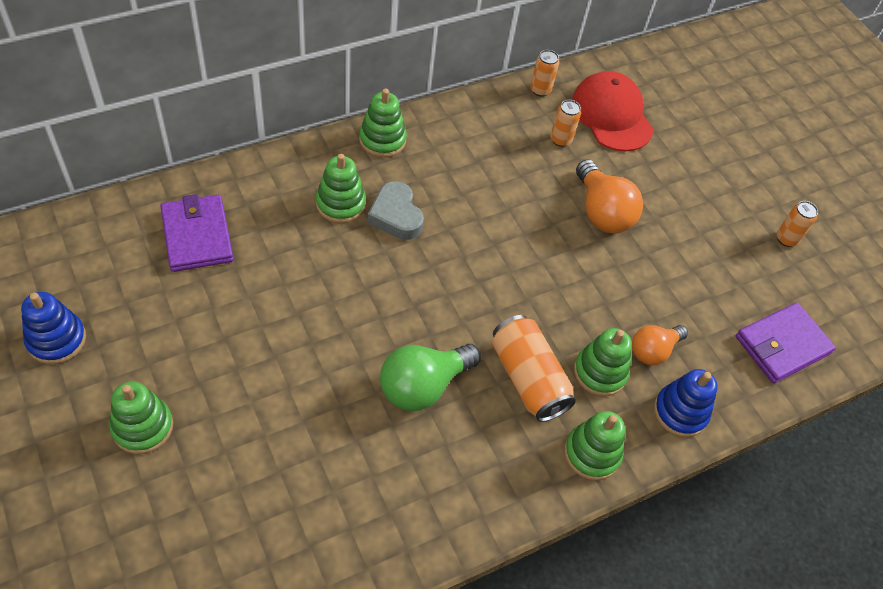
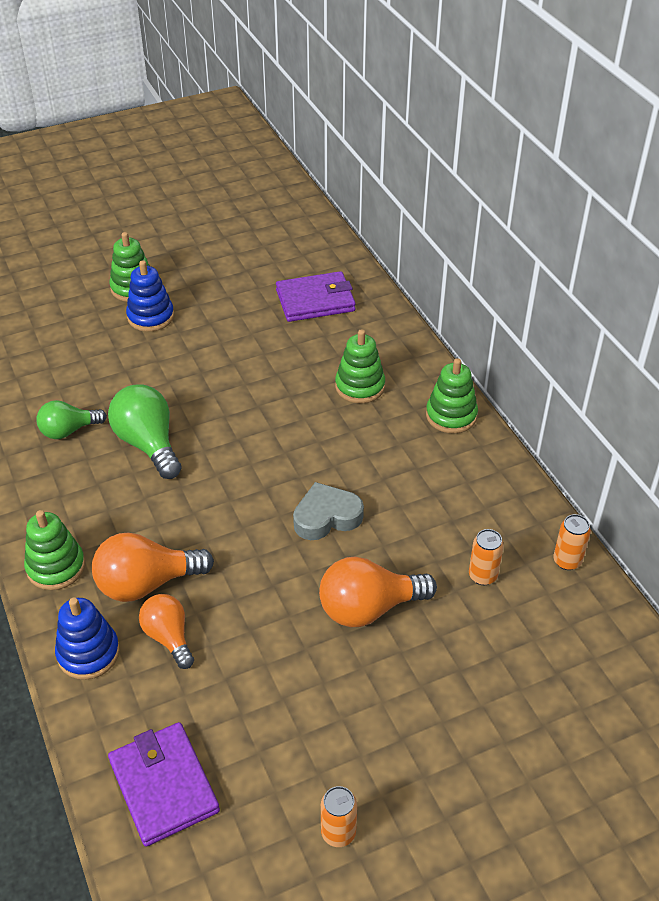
camera: 100 degrees right, 10 degrees down
blue stacking toy [21,292,86,364] -> blue stacking toy moved to [126,260,174,332]
grey heart [367,181,424,240] -> grey heart moved to [293,482,364,540]
orange can [492,315,576,422] -> none
red cap [572,71,654,151] -> none
green stacking toy [574,328,632,396] -> orange light bulb [92,533,214,602]
none -> green light bulb [36,400,107,439]

